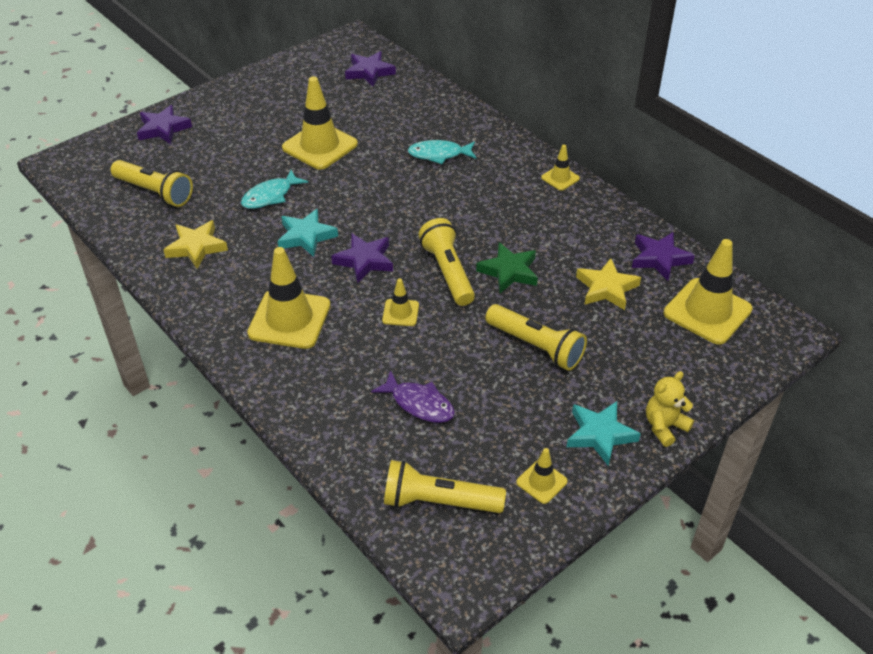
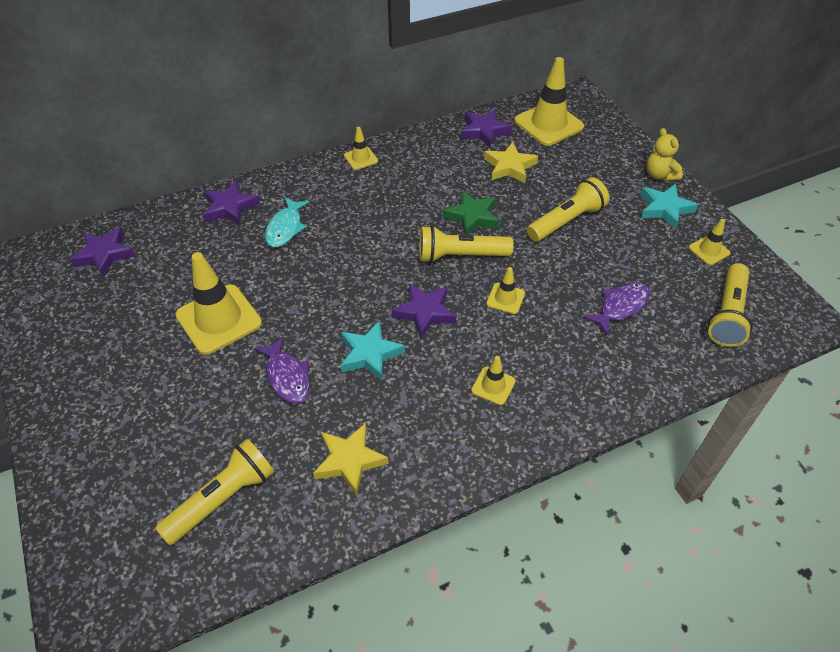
camera: 75 degrees left, 5 degrees up
purple star [137,105,192,144] -> purple star moved to [203,180,260,226]
turquoise fish [241,170,308,209] -> purple fish [254,336,310,404]
yellow traffic cone [247,247,331,349] -> yellow traffic cone [471,356,516,405], size x0.49

